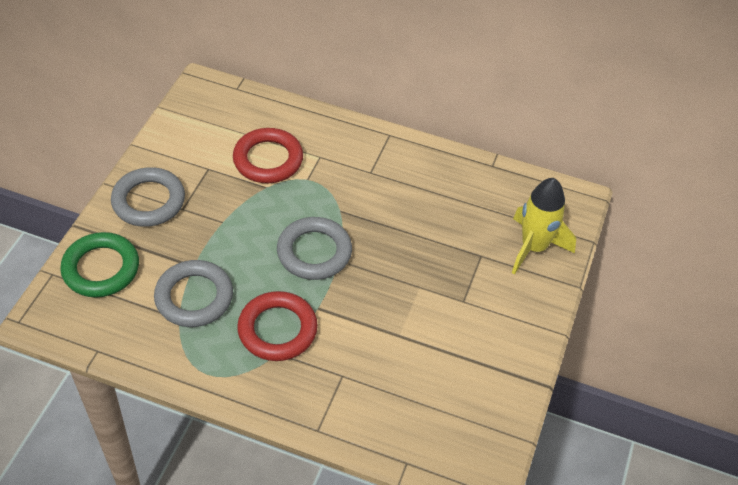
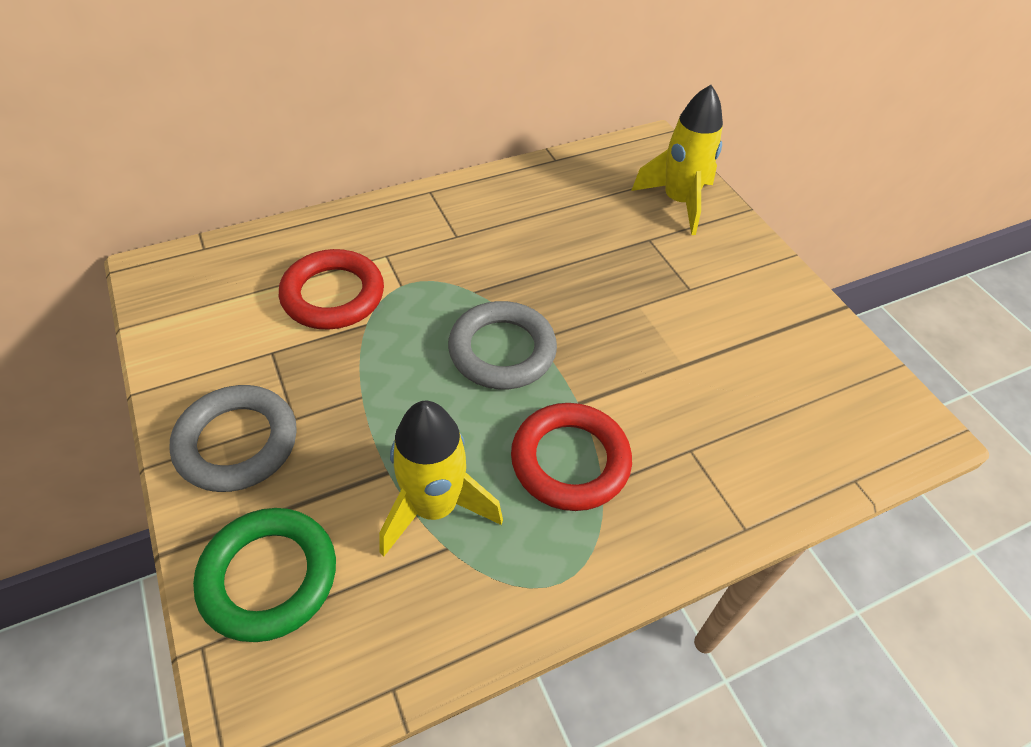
camera: 45 degrees left, 0 degrees up
grey ring [154,260,233,327] -> yellow rocket [379,401,503,557]

